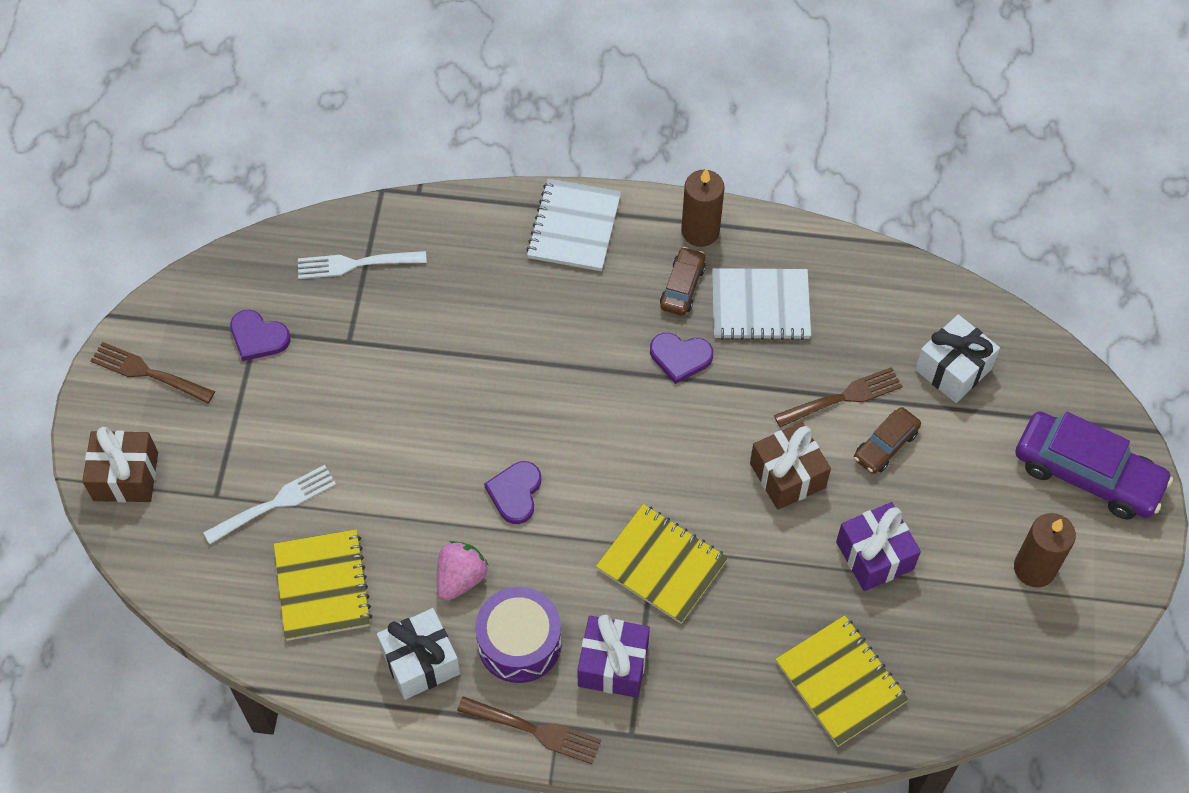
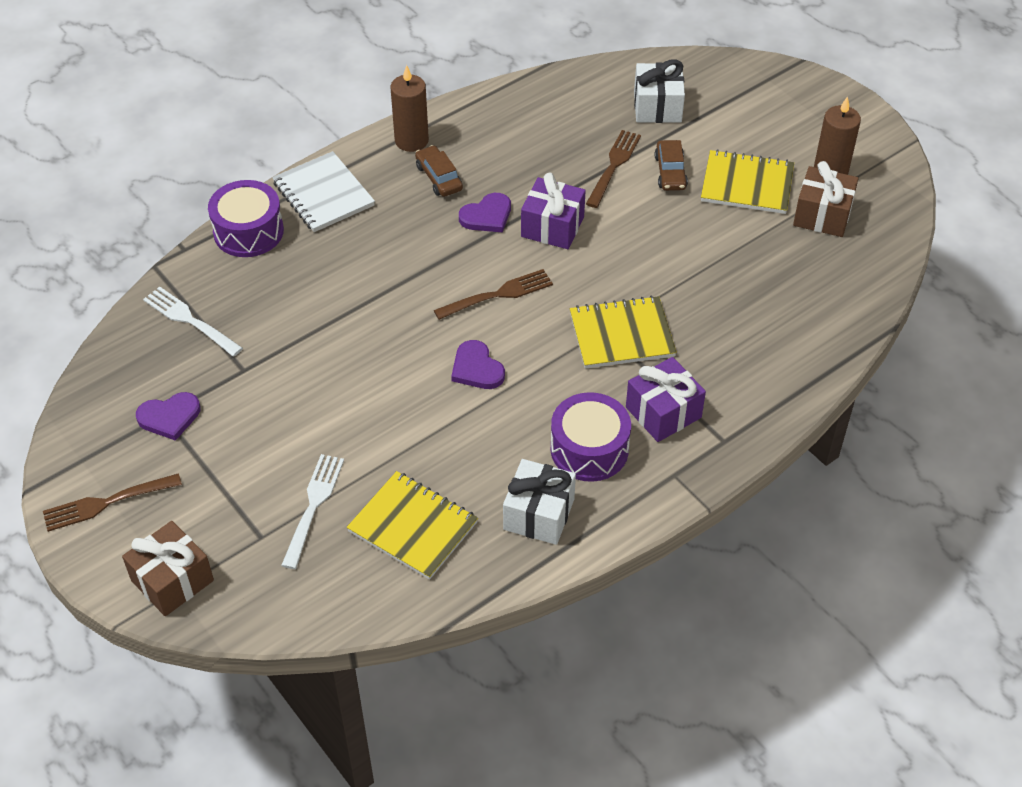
camera: 45 degrees left, 10 degrees down
white fork [298,251,427,279] -> white fork turned 90 degrees clockwise [143,286,243,357]
pink strawberry [437,541,488,601] -> none
brown fork [457,696,601,764] -> brown fork moved to [434,269,553,320]
white notebook [712,268,811,340] -> none
brown gift [750,422,831,510] -> brown gift moved to [793,161,859,237]
yellow notebook [775,615,909,747] -> yellow notebook moved to [701,150,794,214]
purple gift [836,502,921,591] -> purple gift moved to [521,173,586,249]
purple car [1015,411,1173,519] -> none
none -> purple drum [208,180,284,257]

